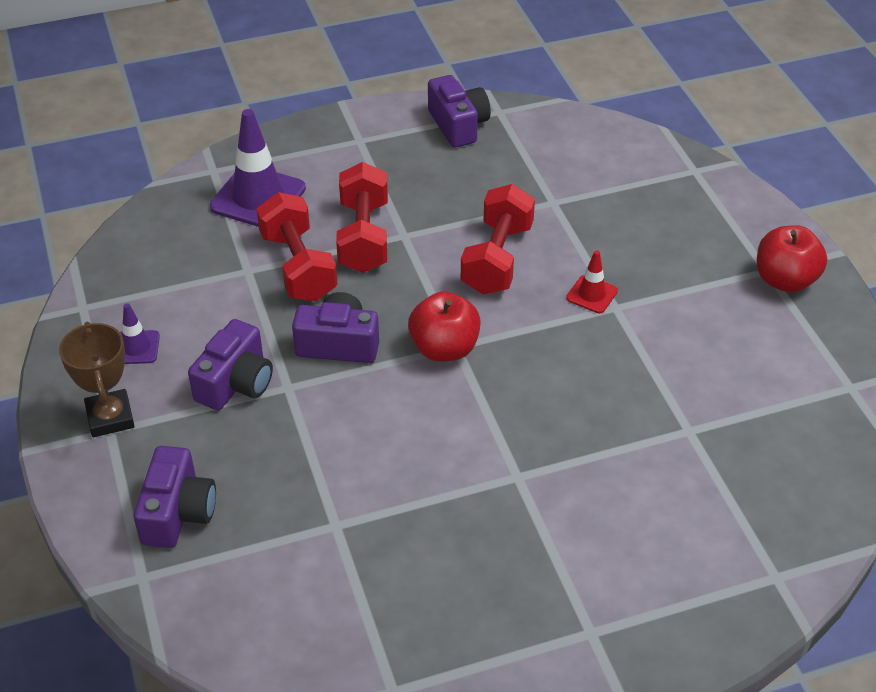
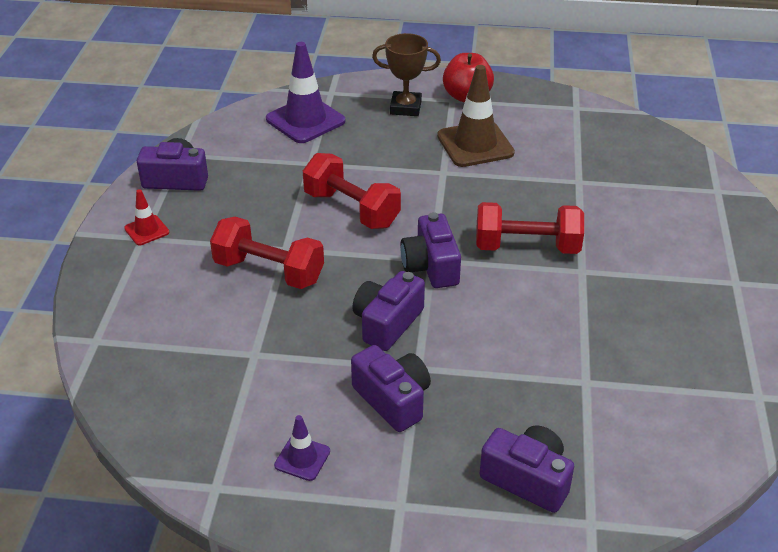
camera: 65 degrees left, 5 degrees down
brown trophy [59,322,134,437] -> brown trophy moved to [372,33,441,116]
purple traffic cone [210,109,306,227] -> purple traffic cone moved to [266,42,345,143]
red dumbbell [257,192,337,301] -> red dumbbell moved to [476,202,584,254]
red apple [408,291,481,362] -> purple camera [400,212,461,288]
red traffic cone [566,250,618,313] -> red traffic cone moved to [124,189,169,245]
none -> brown traffic cone [437,65,515,167]

